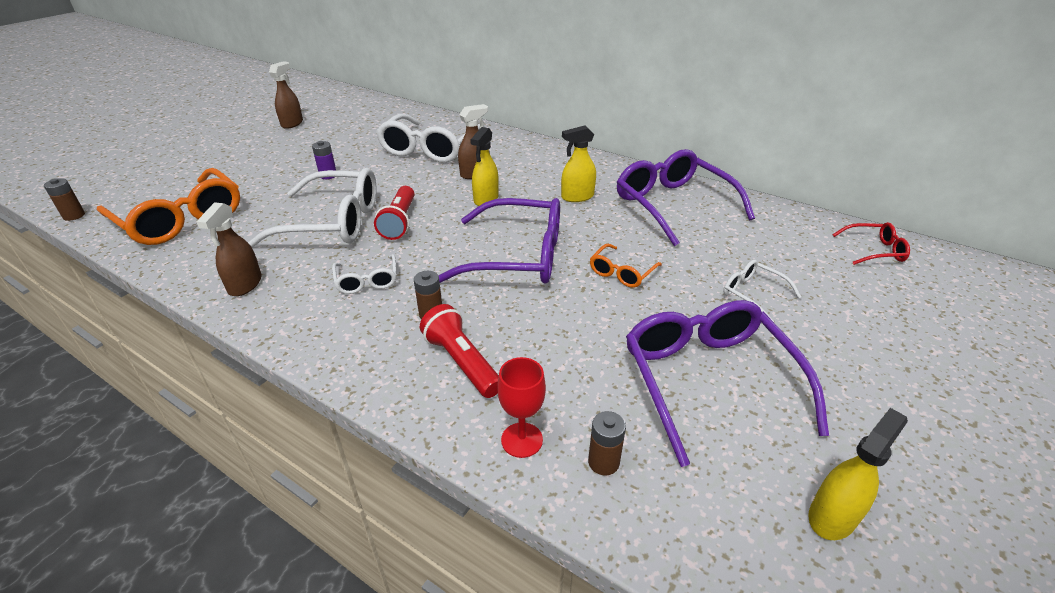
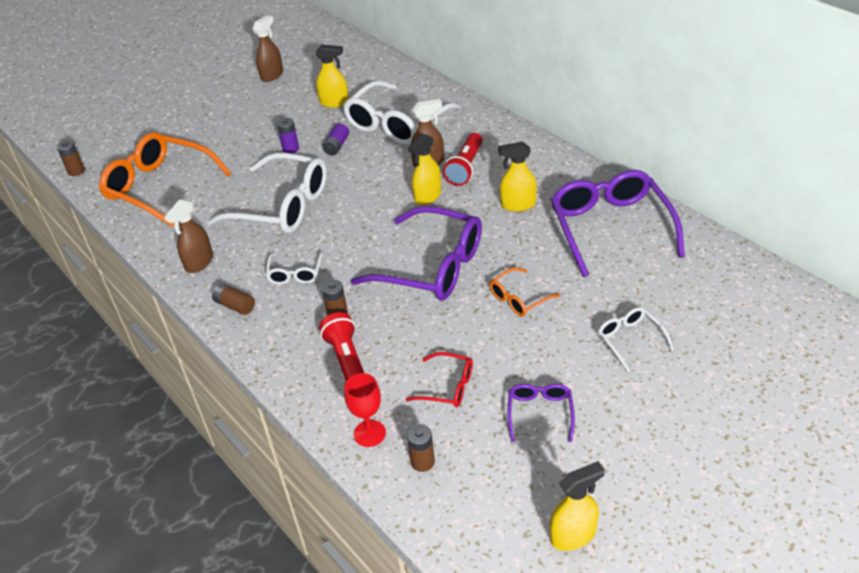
camera: 20 degrees right, 5 degrees up
orange glasses [97,168,240,245] -> orange glasses turned 150 degrees clockwise [99,132,232,227]
red flashlight [374,186,414,240] -> red flashlight moved to [443,133,483,186]
purple glasses [626,300,829,467] -> purple glasses [507,384,575,442], size x0.47
red glasses [832,222,910,265] -> red glasses moved to [406,352,473,407]
none -> brown battery [212,283,255,315]
none -> yellow spray bottle [316,44,348,108]
none -> purple battery [322,123,349,155]

